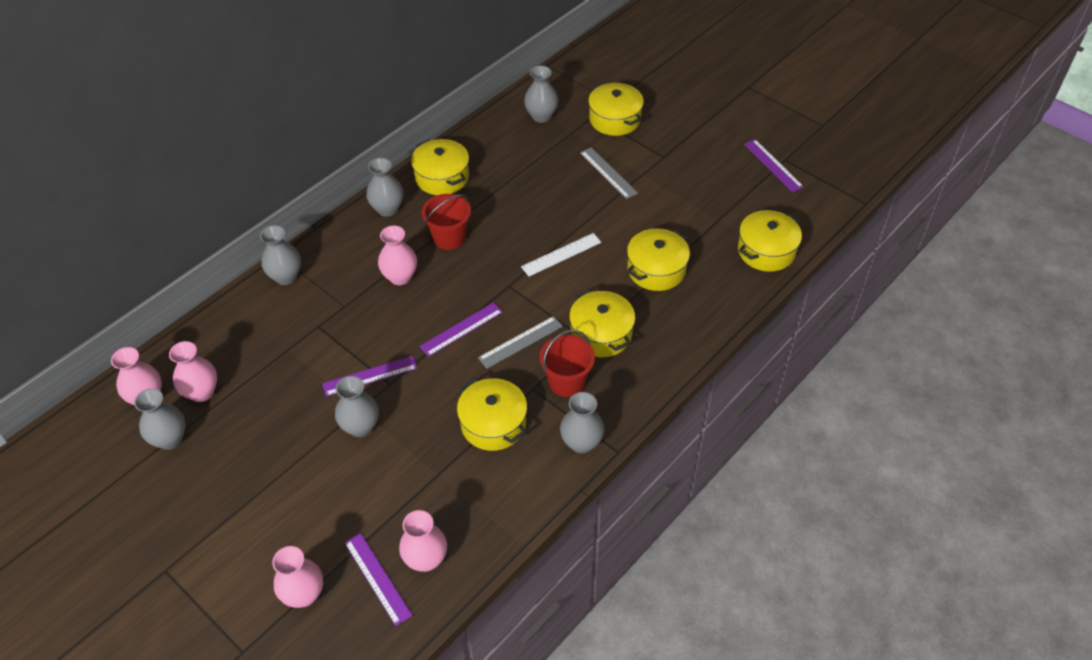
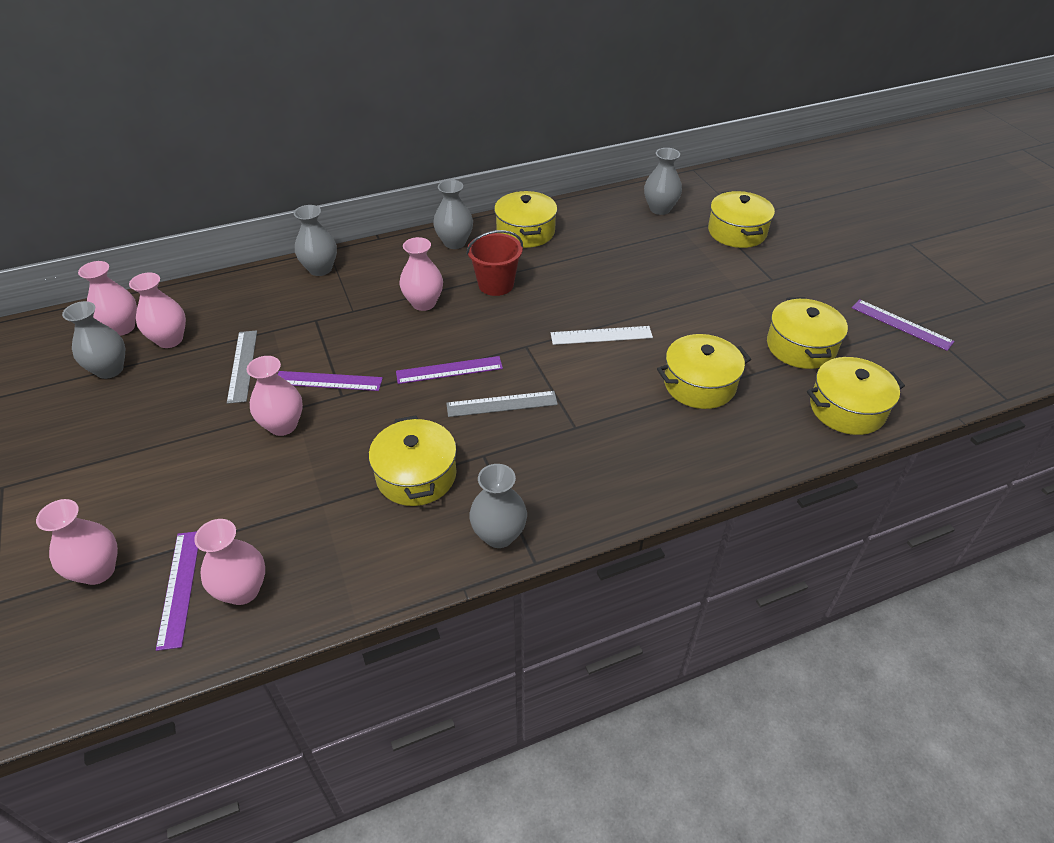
camera: 25 degrees right, 5 degrees down
grey vase [335,376,379,437] -> pink vase [247,356,303,436]
red bucket [540,330,595,397] -> none
yellow pot [569,289,635,357] -> yellow pot moved to [767,297,848,369]
grey ruler [580,147,638,199] -> grey ruler moved to [227,330,257,404]
purple ruler [744,139,804,192] -> purple ruler turned 45 degrees counterclockwise [852,299,955,351]

